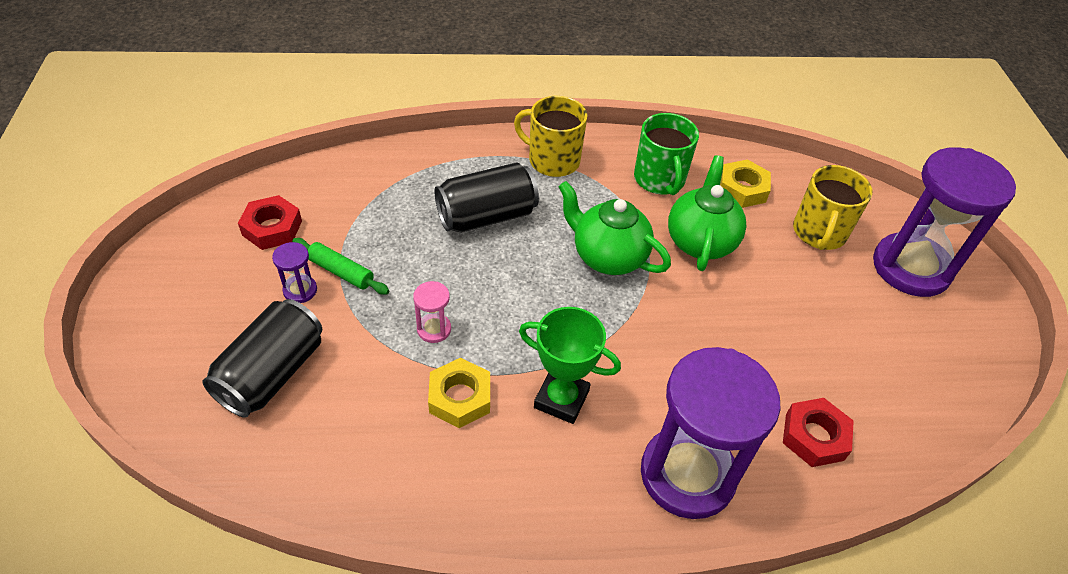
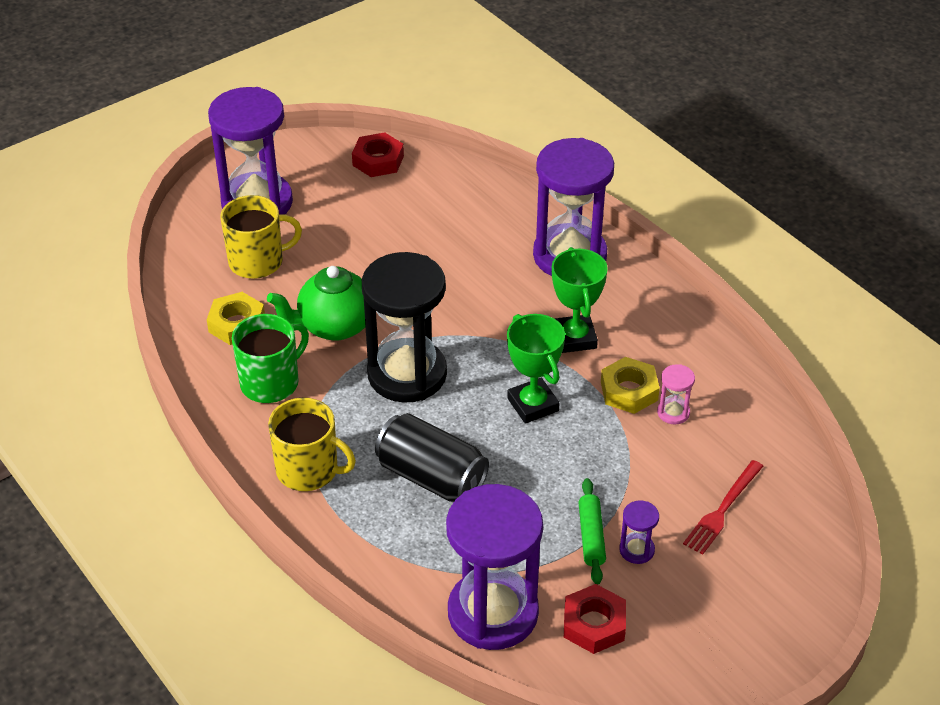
camera: 120 degrees left, 5 degrees down
black can [202,299,322,418] -> red fork [683,460,763,555]
pink hourglass [413,281,451,343] -> pink hourglass moved to [657,364,695,425]
yellow mug [514,96,587,177] -> yellow mug turned 60 degrees counterclockwise [268,398,356,491]
green teapot [559,181,671,275] -> black hourglass [362,252,447,403]
red nut [783,398,854,467] -> red nut moved to [352,132,404,177]
none -> purple hourglass [446,484,543,650]
none -> green trophy [507,314,565,424]

